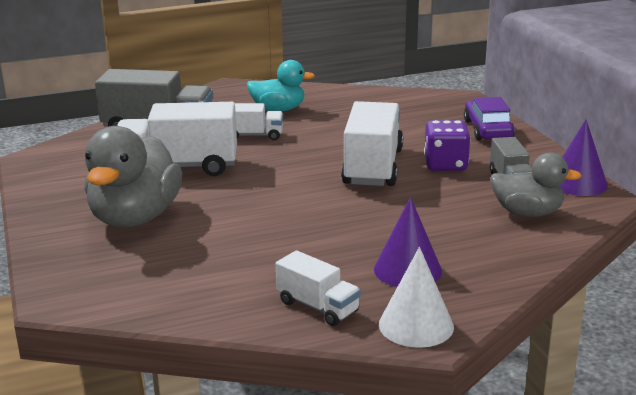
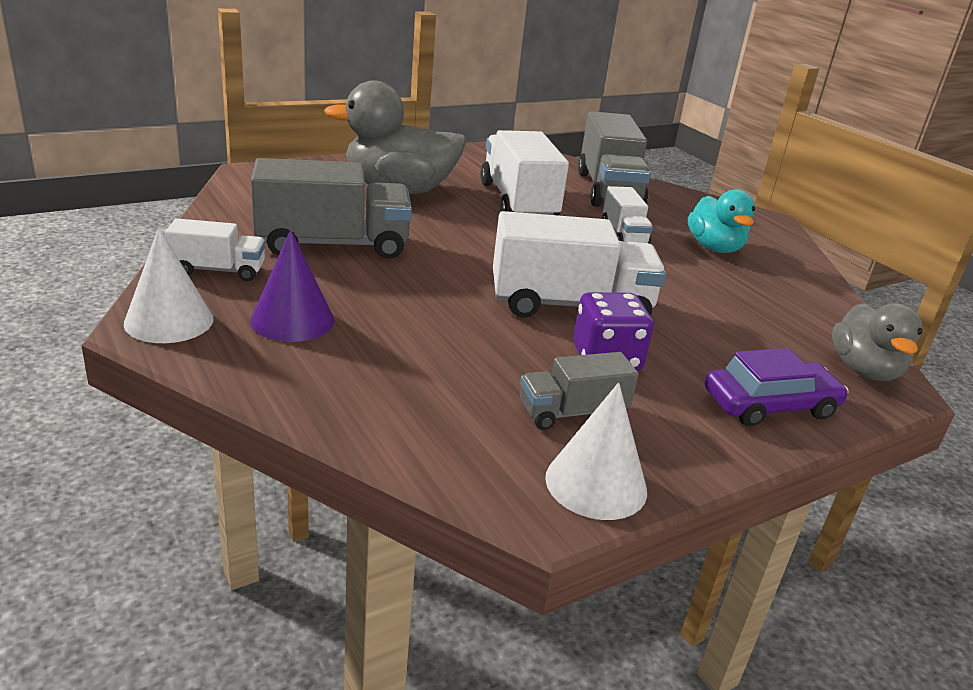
camera: 75 degrees right, 5 degrees up
white truck [276,250,361,326] -> white truck turned 120 degrees counterclockwise [165,218,265,281]
grey duck [490,153,582,217] -> grey duck moved to [832,303,923,381]
purple cone [560,120,608,196] -> white cone [545,382,647,520]
none -> grey truck [251,158,412,259]

